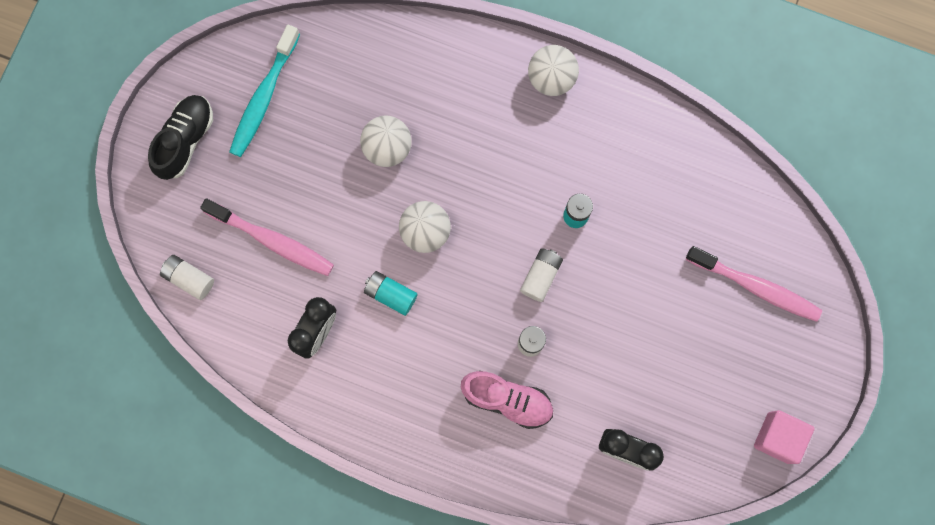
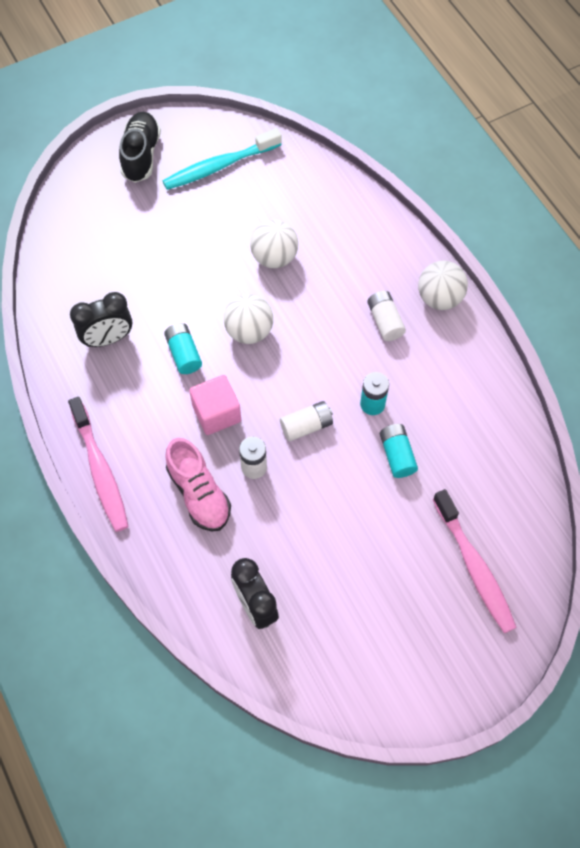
camera: 40 degrees right, 15 degrees down
black shoe [148,95,213,180] -> black shoe turned 60 degrees counterclockwise [119,112,161,183]
white battery [160,255,214,300] -> white battery moved to [367,291,406,341]
pink toothbrush [200,198,334,276] -> pink toothbrush moved to [68,397,129,532]
pink cube [754,410,814,464] -> pink cube moved to [189,375,241,435]
none -> turquoise battery [380,424,418,478]

